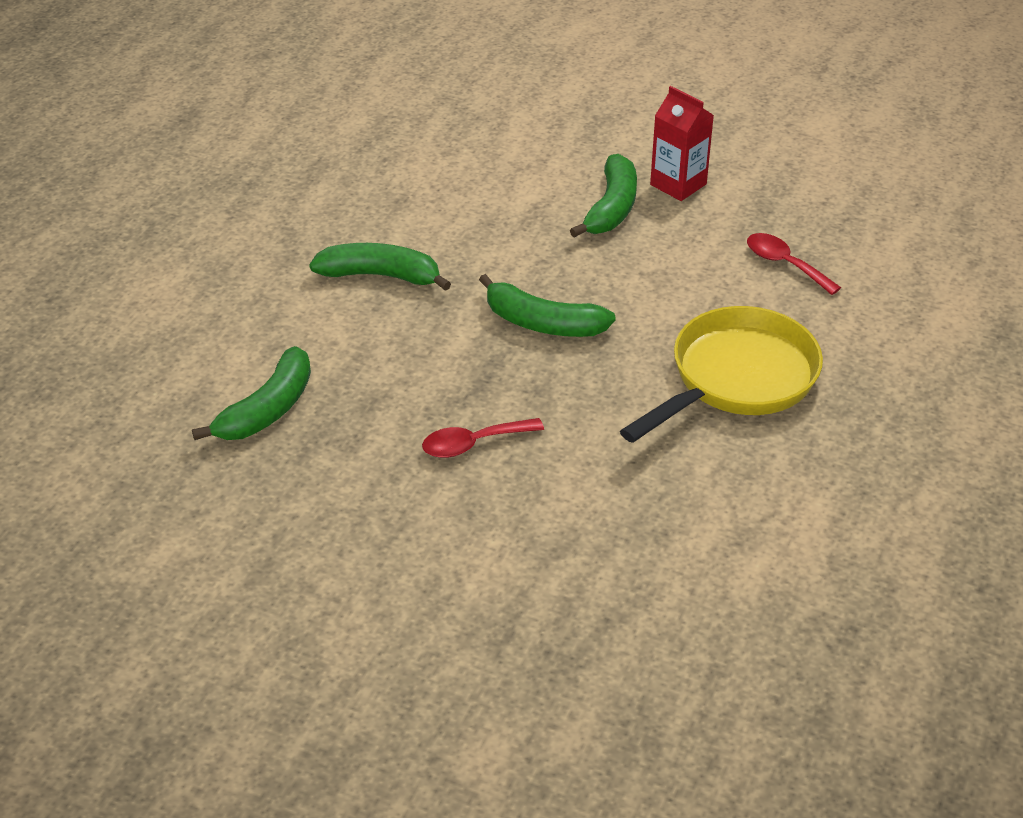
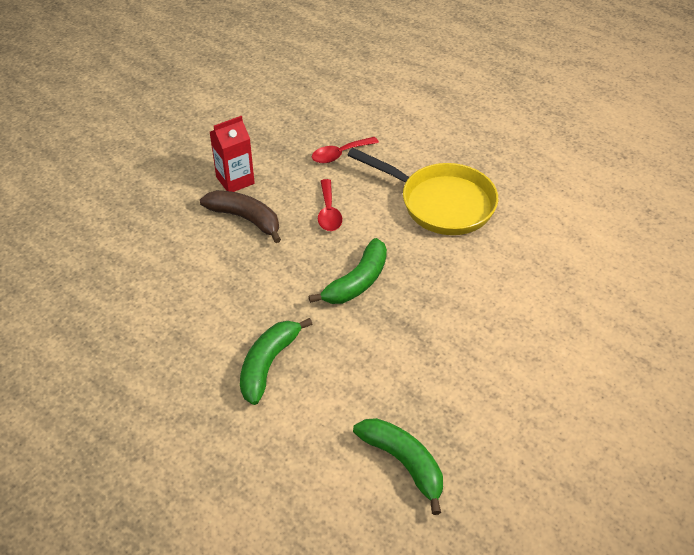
camera: 75 degrees left, 5 degrees up
red spoon [422,418,544,458] -> red spoon moved to [318,179,342,231]
green banana [570,154,637,238] -> brown banana [200,190,281,243]
yellow pan [620,306,823,443] -> yellow pan turned 150 degrees clockwise [348,148,498,235]

